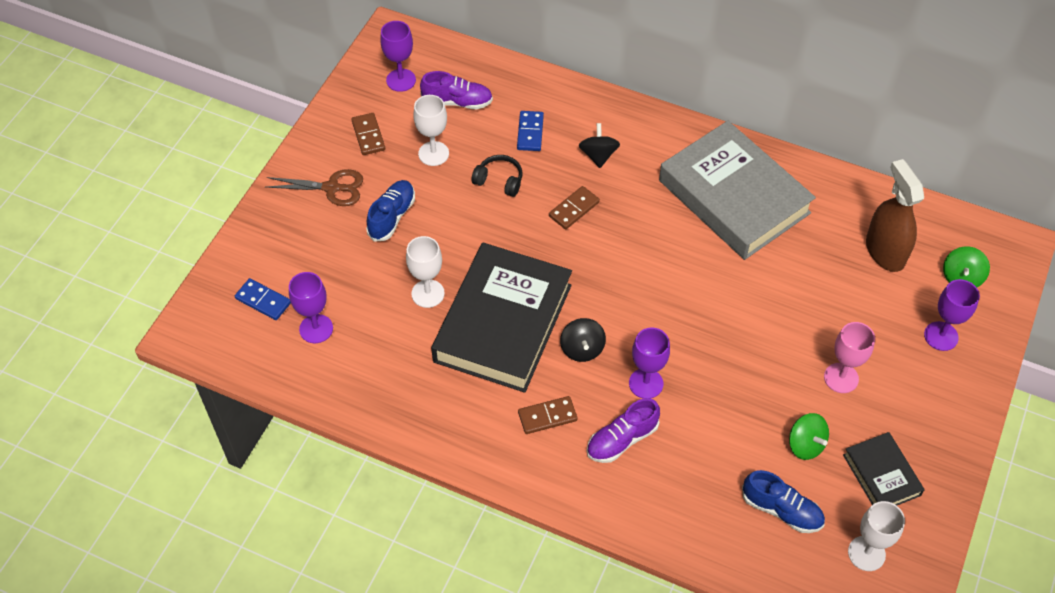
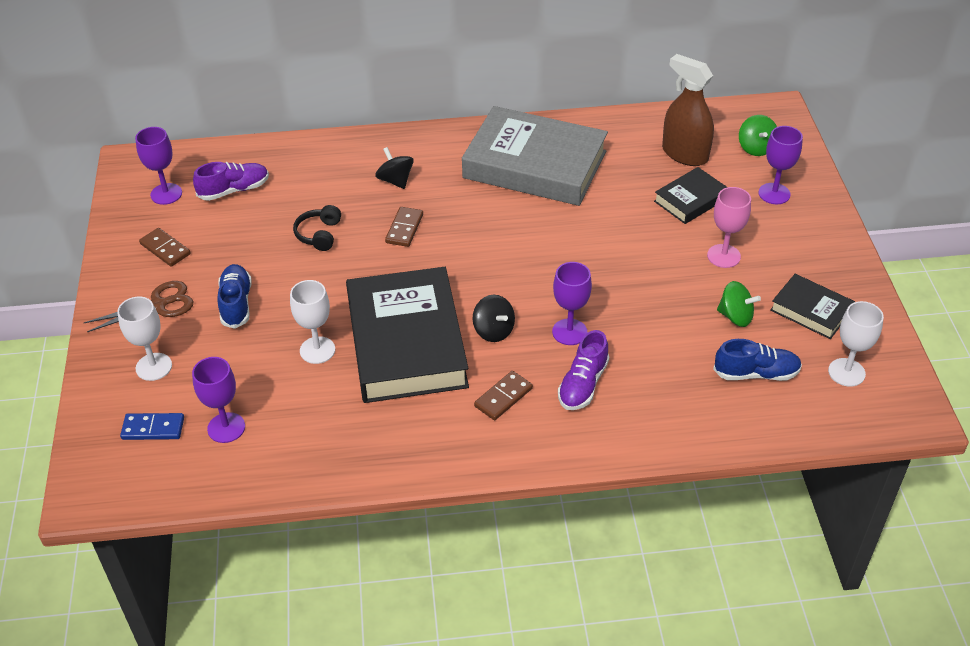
camera: 30 degrees left, 10 degrees down
white goblet [413,95,449,166] -> white goblet moved to [117,296,172,381]
black headphones [471,155,522,197] -> black headphones turned 75 degrees counterclockwise [293,205,341,251]
blue domino [517,111,544,151] -> none
none -> black book [654,167,727,224]

